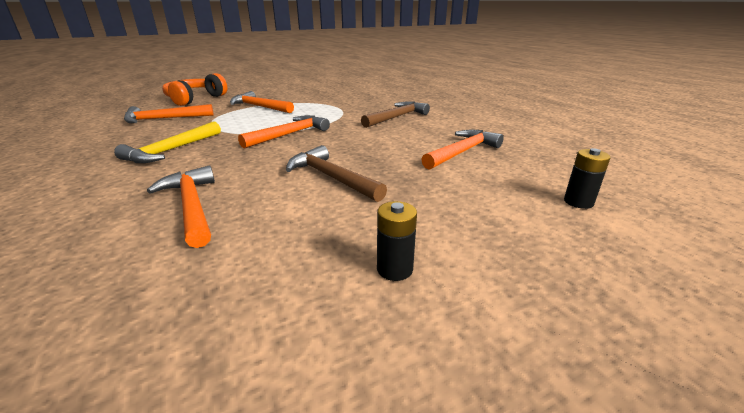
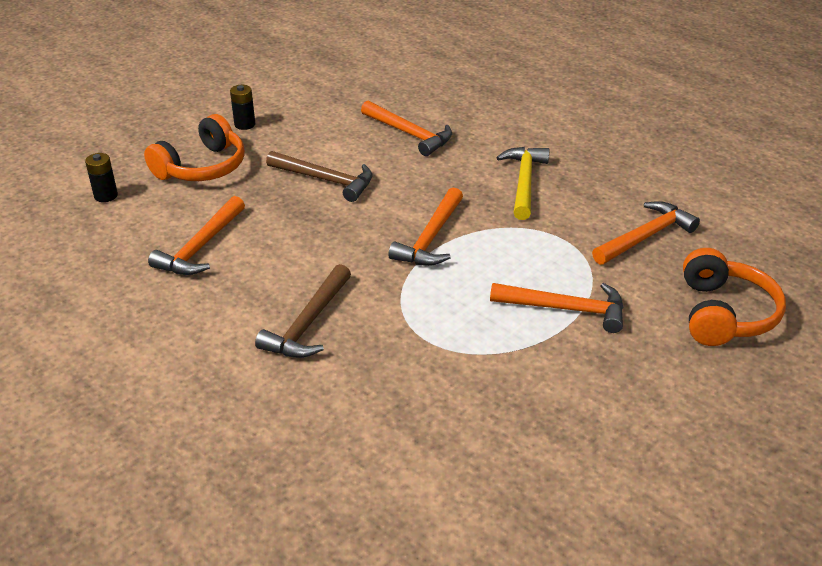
camera: 160 degrees right, 10 degrees up
none -> orange headphones [144,114,245,181]

